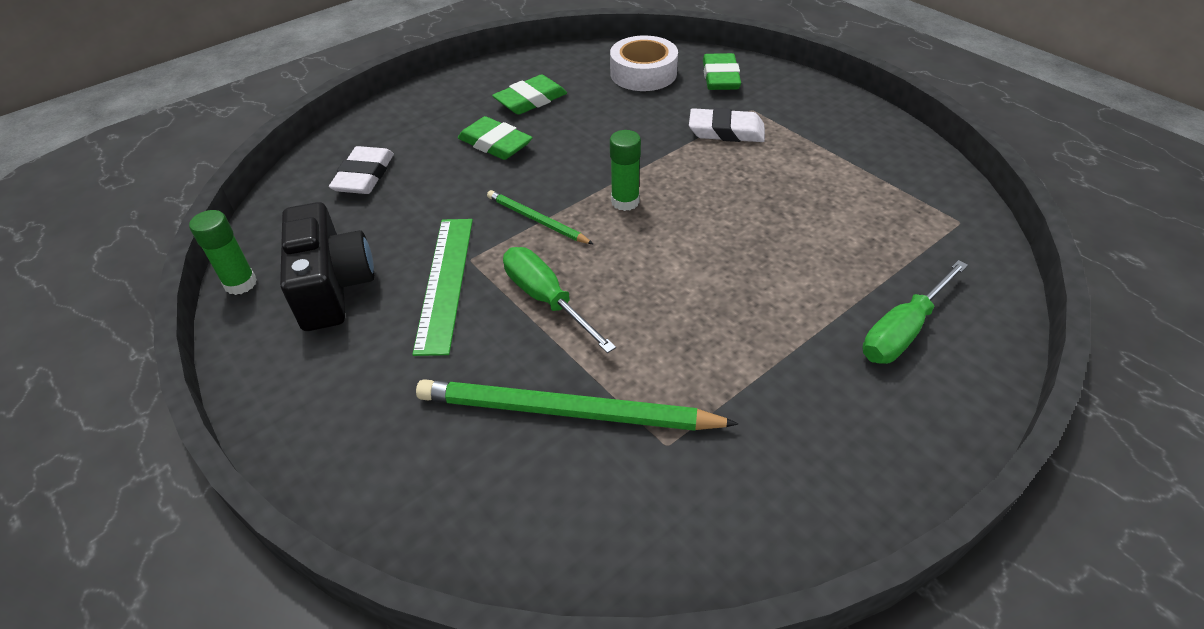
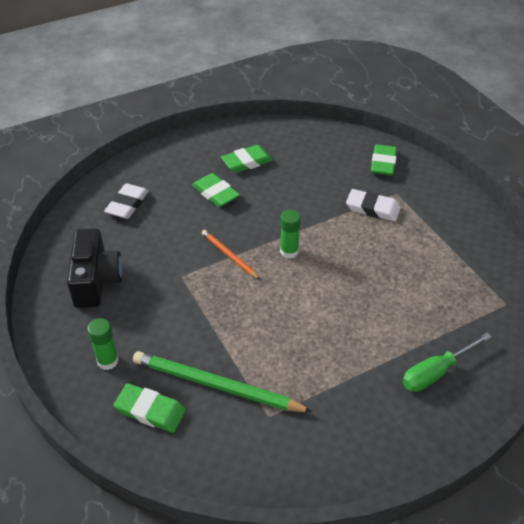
camera: 10 degrees right, 0 degrees up
green glue stick [189,210,257,295] -> green glue stick moved to [87,318,118,370]
green ruler [412,219,473,356] -> none
green pencil [487,190,593,244] -> orange pencil [202,230,260,279]
green screwdriver [503,247,616,353] -> none
white tape [610,36,678,91] -> none
none -> green eraser [114,383,186,433]

